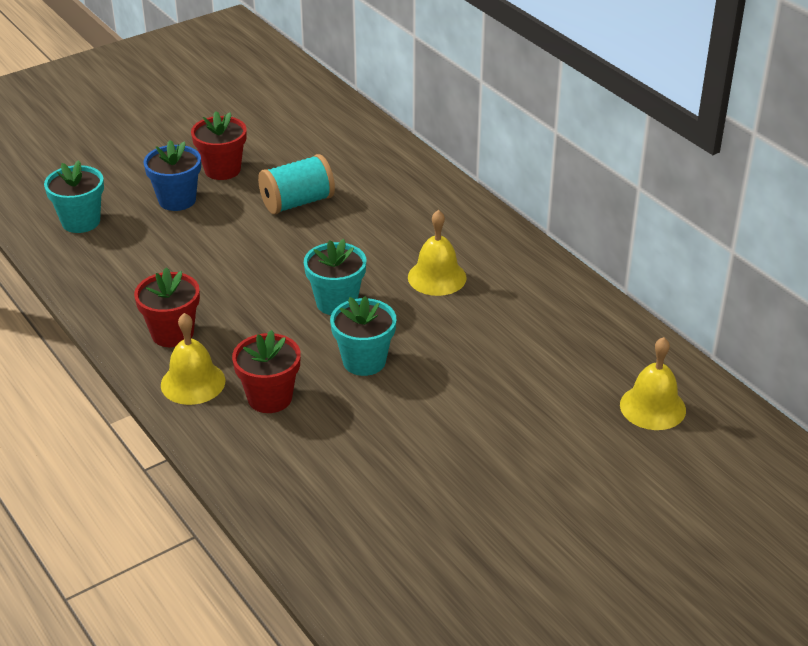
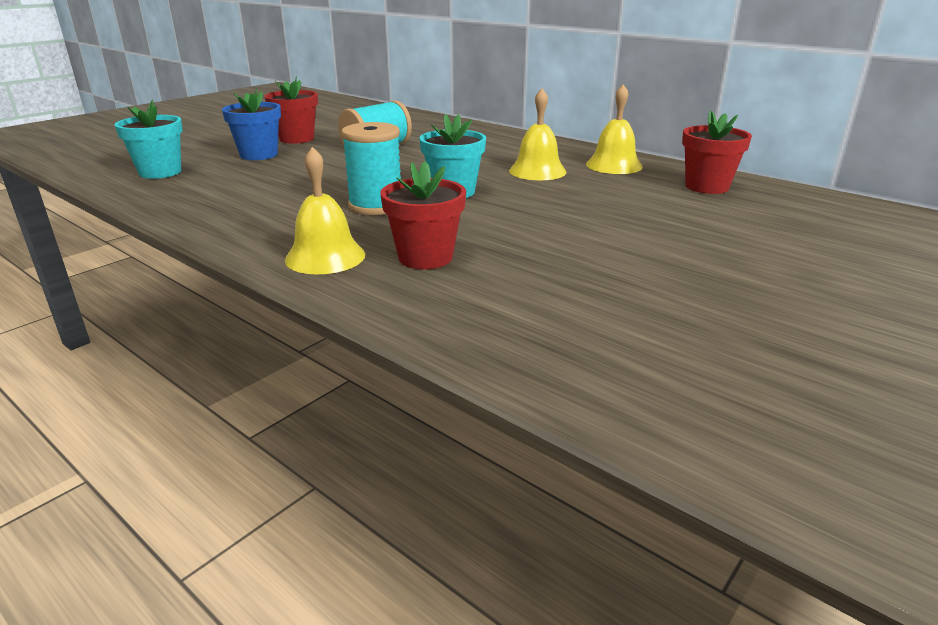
camera: 15 degrees left, 10 degrees down
red flower pot [134,267,200,347] -> red flower pot moved to [682,111,752,194]
turquoise flower pot [330,296,396,376] -> none
yellow bell [620,337,686,430] -> yellow bell moved to [586,84,643,174]
none -> turquoise spool [341,122,401,215]

